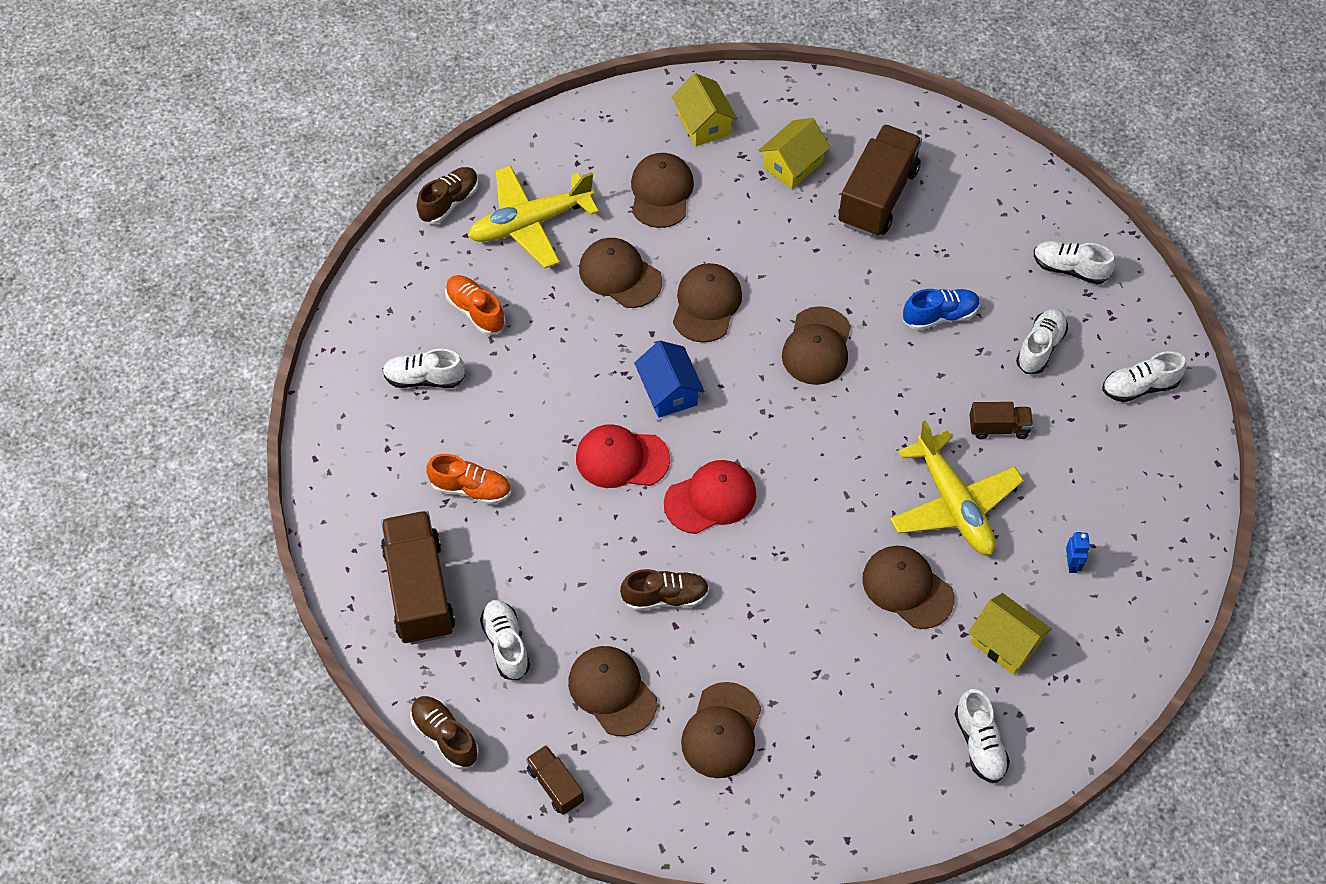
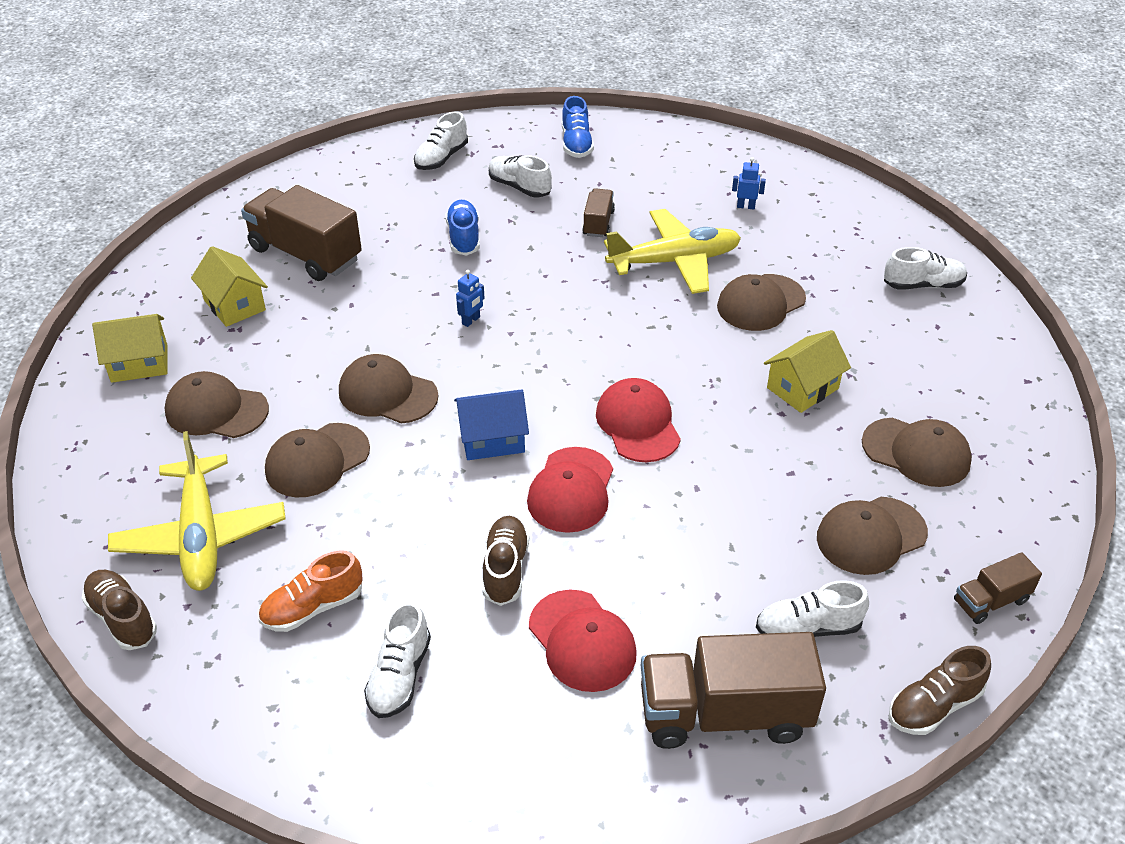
camera: 80 degrees left, 15 degrees down
orange shoe [426,454,511,505] -> red cap [529,590,637,692]
brown shoe [620,569,709,611] -> brown shoe moved to [482,516,529,606]
brown cap [782,306,851,385] -> blue robot [456,270,484,327]
yellow house [968,593,1052,675] -> yellow house moved to [764,330,851,413]
white shoe [1102,351,1186,402] -> blue shoe [562,96,594,158]

